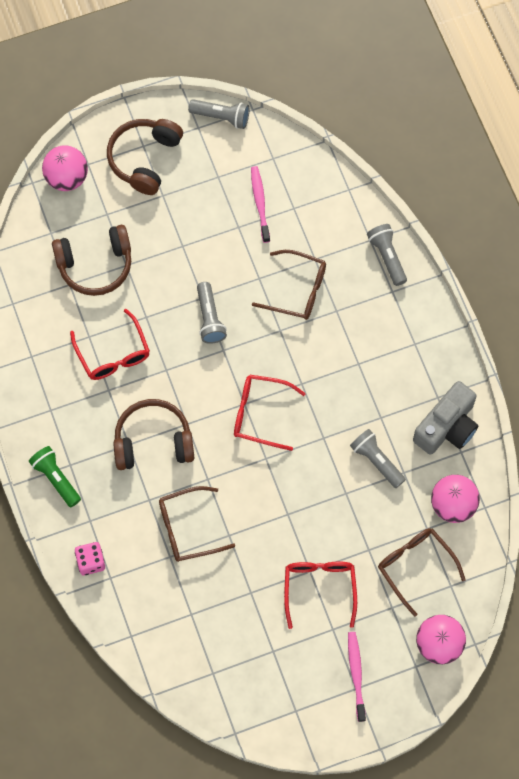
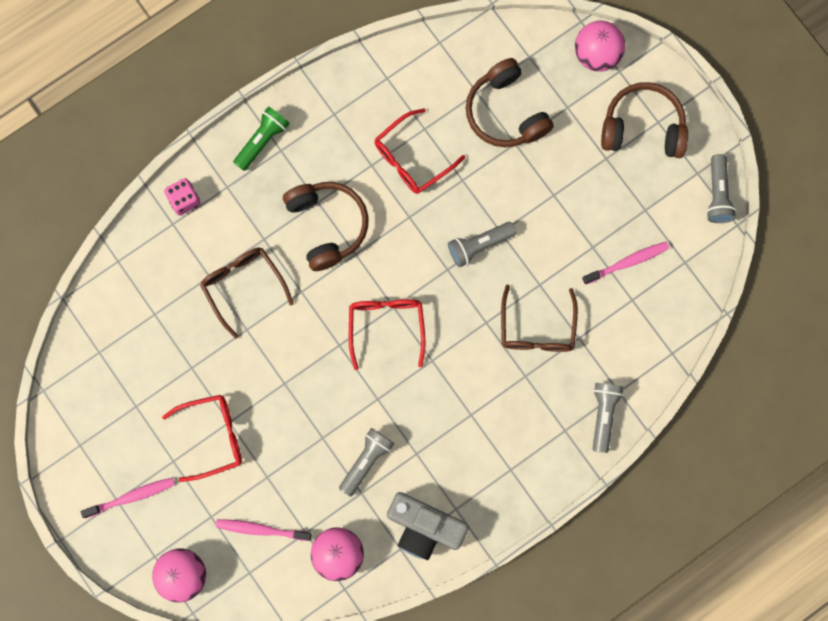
camera: 75 degrees right, 10 degrees up
grey flashlight [367,224,407,286] -> grey flashlight turned 45 degrees counterclockwise [593,383,624,453]
brown glasses [378,528,466,617] -> pink toothbrush [216,519,312,541]

